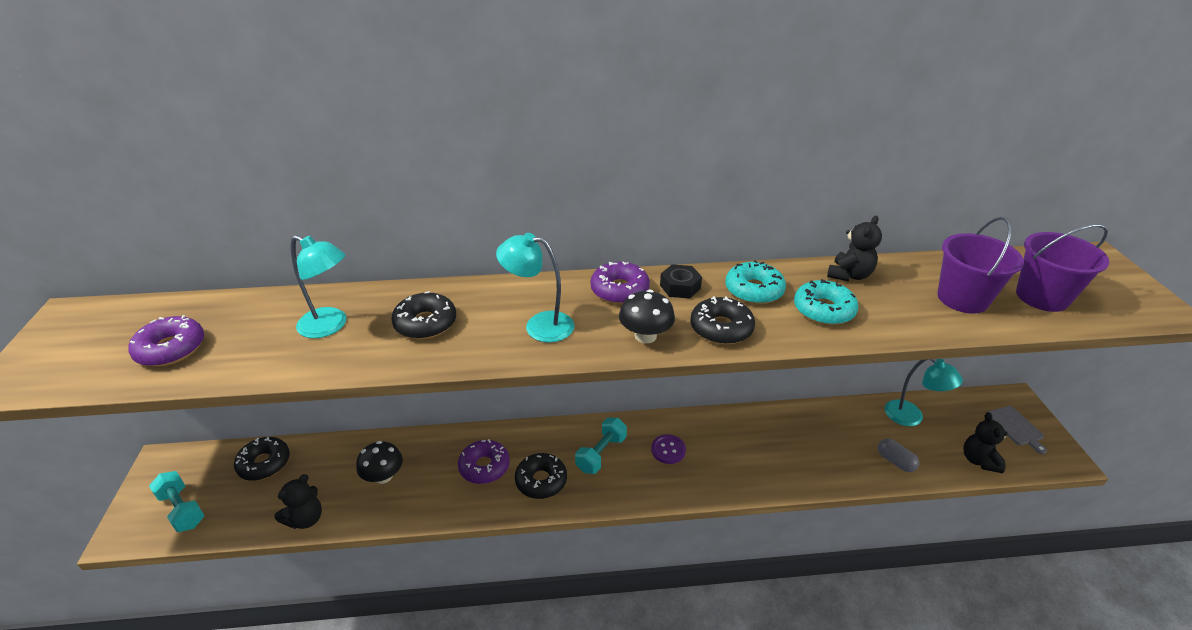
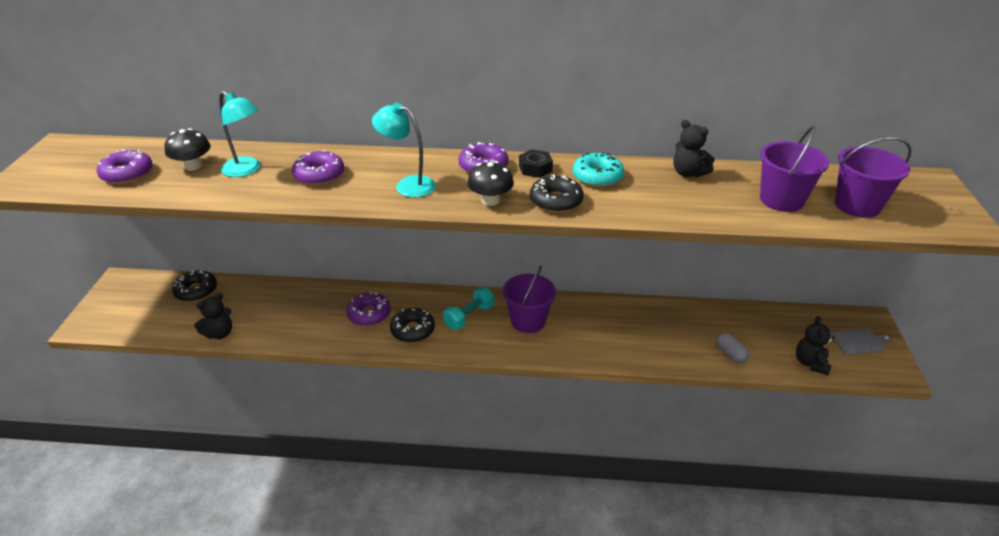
camera: 10 degrees right, 0 degrees up
turquoise dumbbell [149,471,205,532] -> none
black mushroom [356,441,403,484] -> black mushroom moved to [164,128,211,171]
black donut [391,291,456,339] -> purple donut [292,150,344,185]
purple button [651,434,686,464] -> purple bucket [503,266,556,333]
turquoise donut [794,279,858,325] -> none
black teddy bear [827,216,882,281] -> black teddy bear turned 90 degrees clockwise [673,120,715,178]
turquoise lamp [885,359,963,426] -> none
grey cutting board [988,406,1047,454] -> grey cutting board turned 90 degrees counterclockwise [831,329,892,355]

